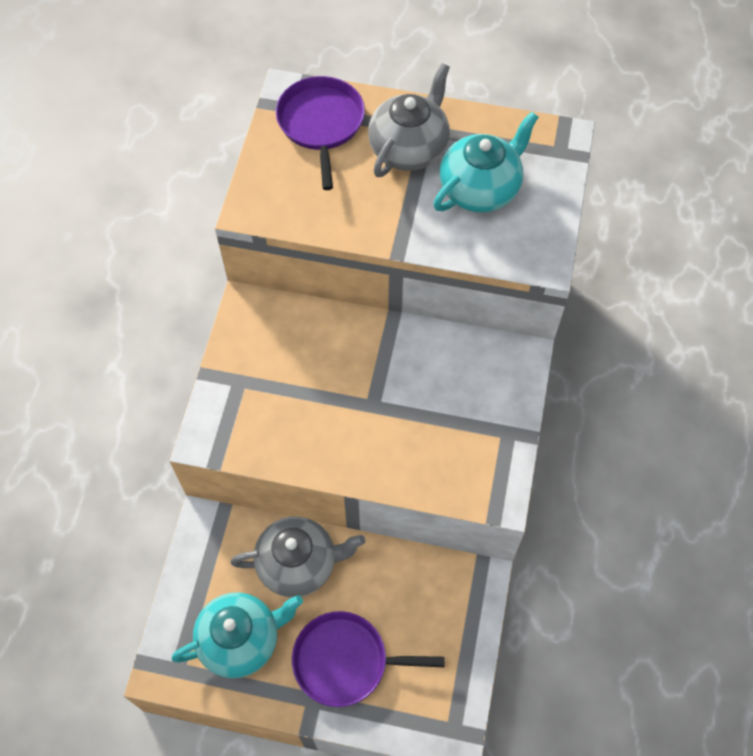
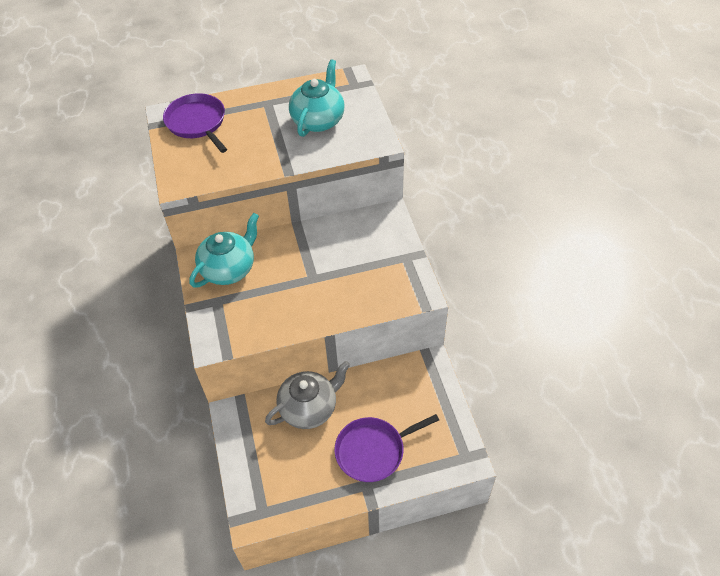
camera: 25 degrees left, 10 degrees down
turquoise teapot [171,592,303,678] -> turquoise teapot moved to [189,213,259,287]
grey teapot [368,63,450,177] -> none

